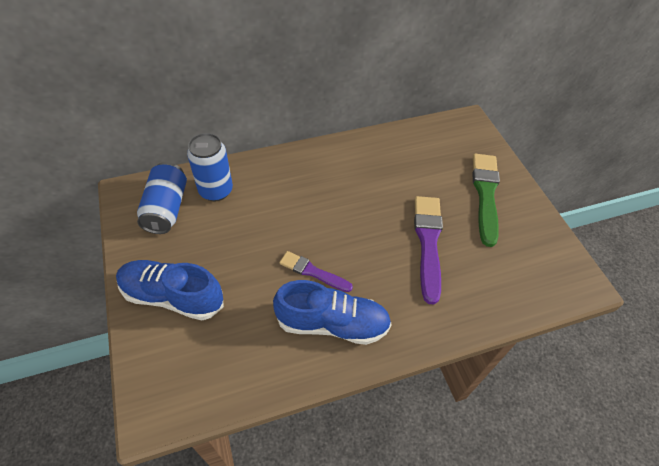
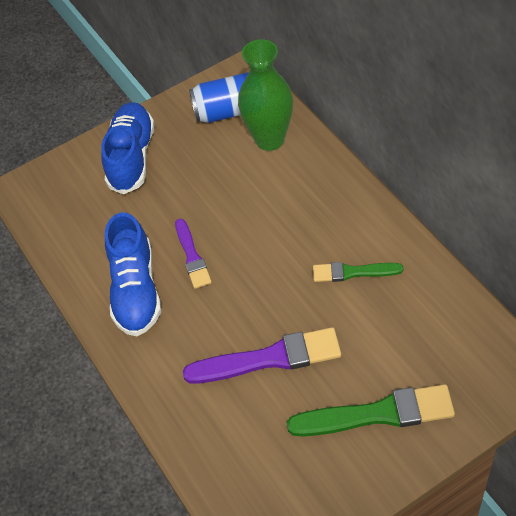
camera: 85 degrees right, 0 degrees up
blue can [187,133,233,201] -> green vase [238,39,293,151]
purple brush [279,251,353,292] -> purple brush turned 150 degrees clockwise [175,219,212,289]
none -> green brush [313,262,403,282]

